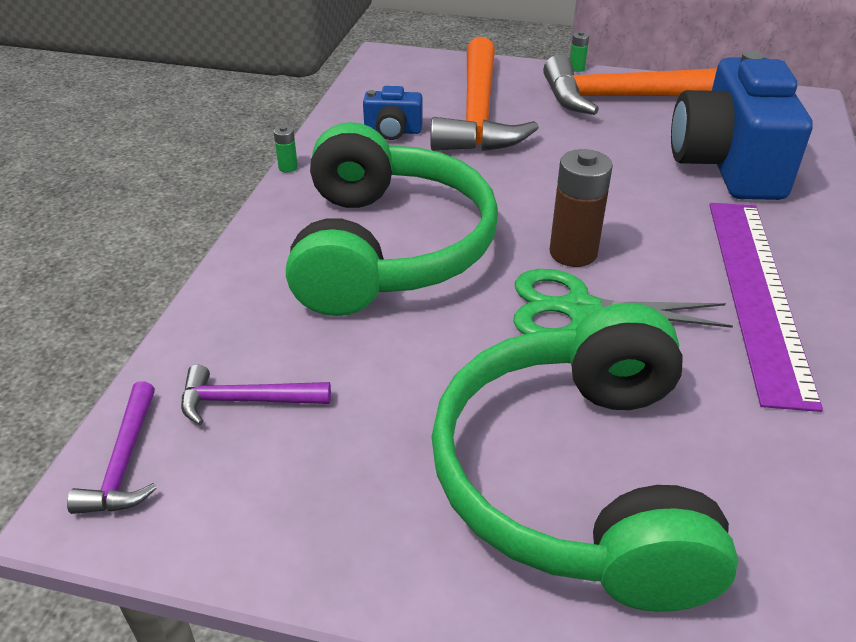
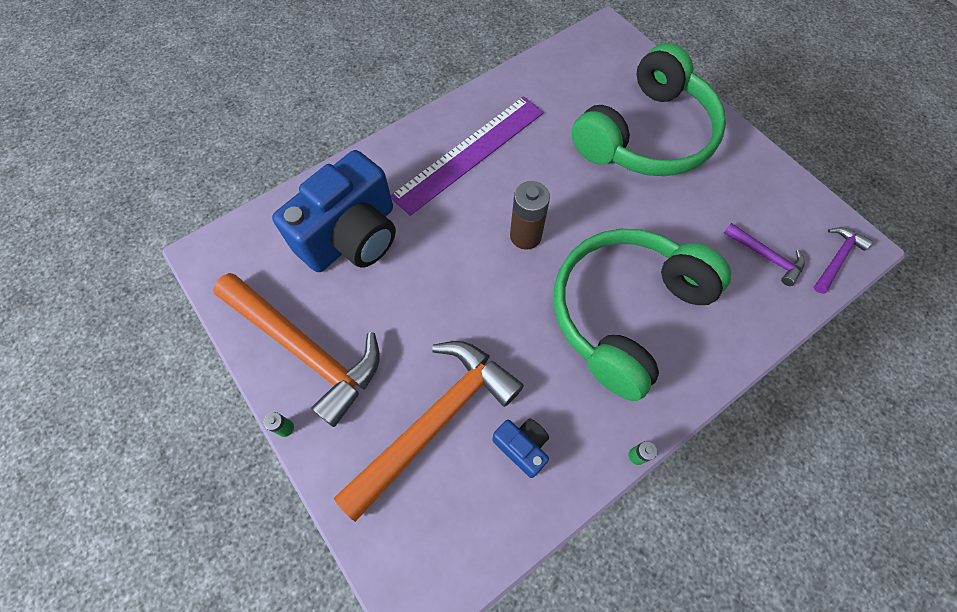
camera: 140 degrees left, 25 degrees up
green scissors [514,269,733,334] -> none

